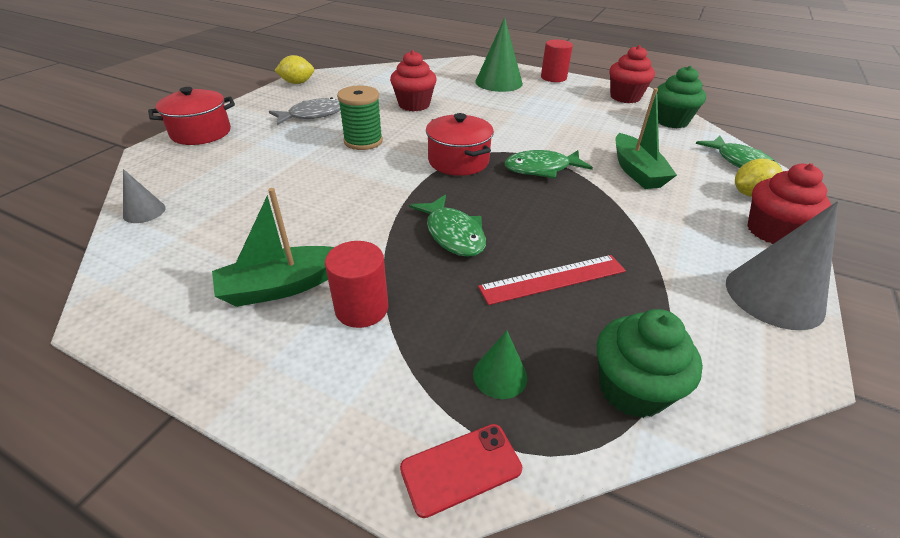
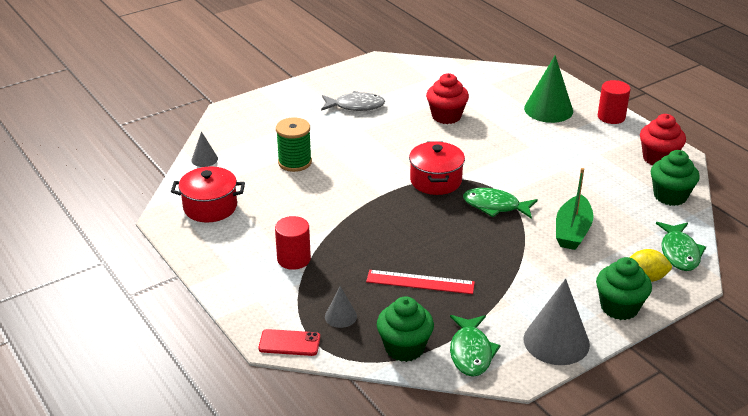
camera: 30 degrees right, 5 degrees down
red pot [148,87,235,145] -> red pot moved to [171,167,245,222]
green boat [212,188,334,307] -> none
yellow lemon [275,55,314,84] -> none
green spool [337,86,383,150] -> green spool moved to [276,118,312,172]
green fish [409,195,486,257] -> green fish moved to [450,315,501,377]
green cone [473,331,527,399] -> grey cone [325,286,357,328]
red cupcake [747,163,831,244] -> green cupcake [596,257,652,320]

